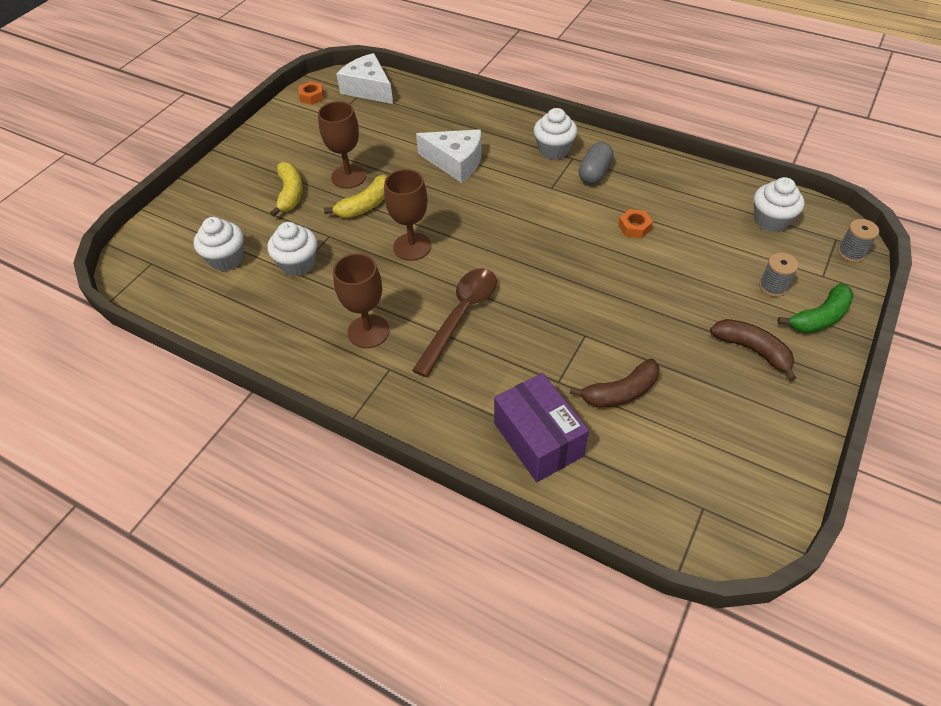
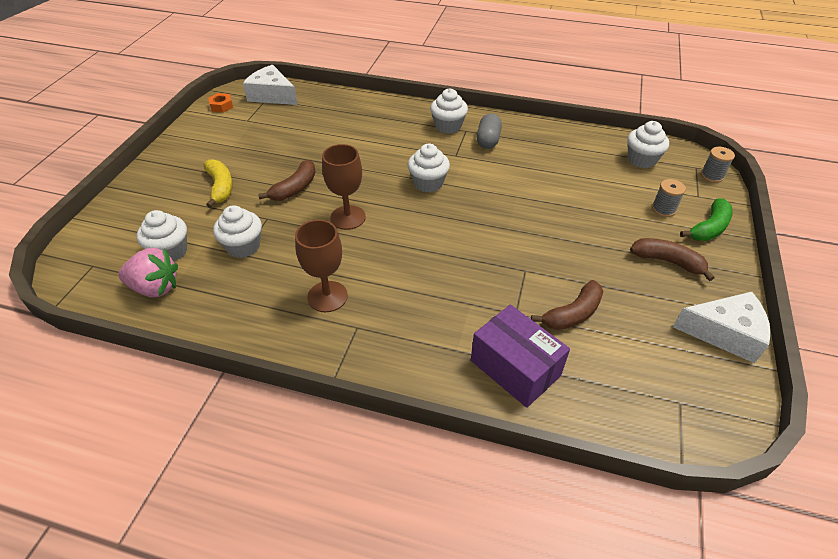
camera: 15 degrees left, 5 degrees down
brown goblet [318,101,366,189] -> none
yellow banana [324,175,387,218] -> brown banana [258,160,316,201]
brown spoon [412,268,497,377] -> none
white cheese [416,129,481,183] -> white cheese moved to [673,292,771,363]
orange nut [618,209,653,239] -> none
none -> pink strawberry [118,248,178,297]
none -> white cupcake [408,144,450,192]

